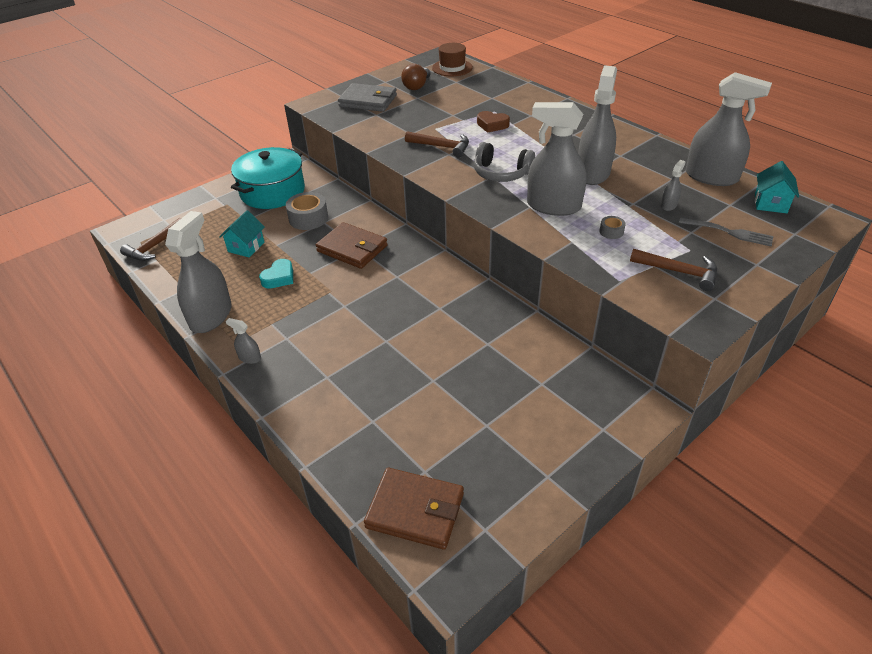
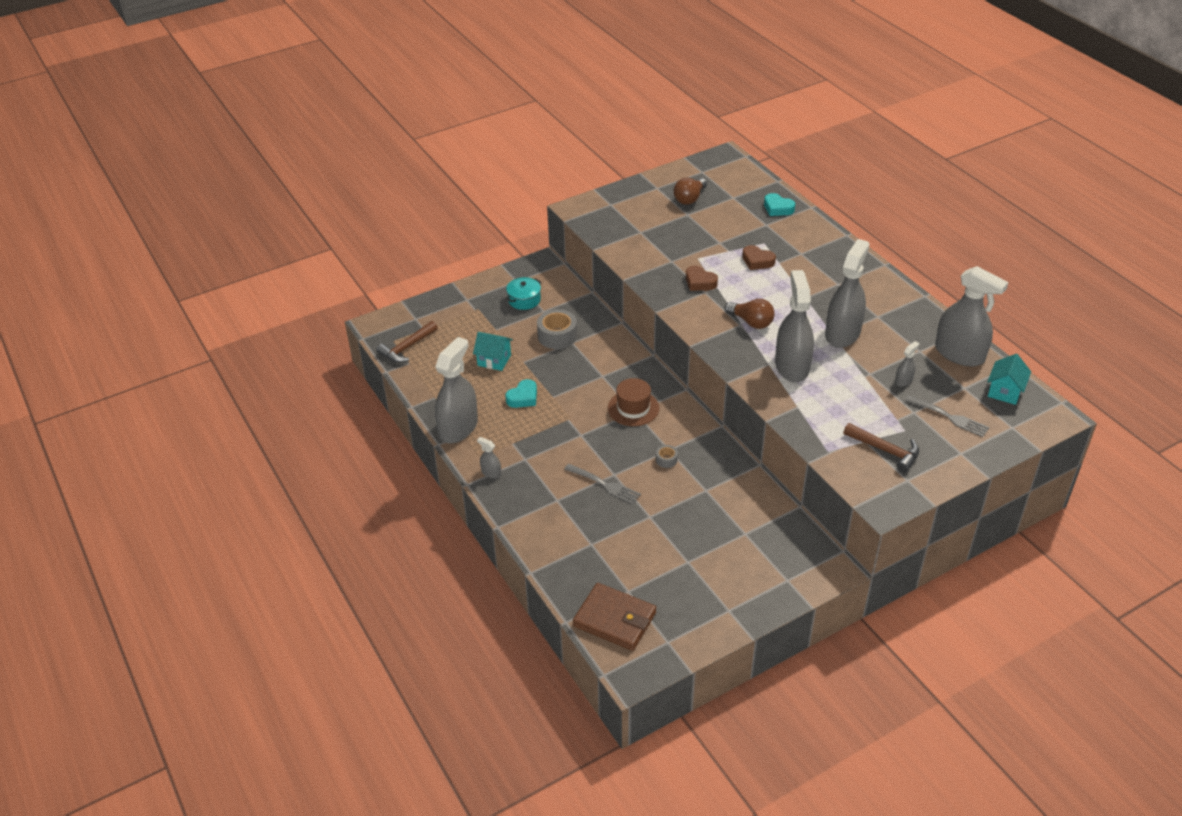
camera: 10 degrees right, 0 degrees up
turquoise house [219,210,265,258] -> turquoise house turned 75 degrees clockwise [473,332,513,371]
turquoise pot [231,147,305,209] -> turquoise pot [506,277,542,310], size x0.49
brown wallet [316,222,388,269] -> none
grey wallet [338,83,397,112] -> none
brown hammer [405,131,469,157] -> brown heart [686,266,718,291]
brown hat [432,43,473,76] -> brown hat moved to [608,378,659,426]
grey headphones [474,142,535,182] -> brown light bulb [725,299,775,329]
grey spray bottle [527,102,587,216] -> grey spray bottle turned 60 degrees clockwise [775,270,814,382]
grey tape [599,216,626,239] -> grey tape moved to [656,445,678,468]
none -> grey fork [564,464,641,504]
none -> turquoise heart [764,193,795,216]

